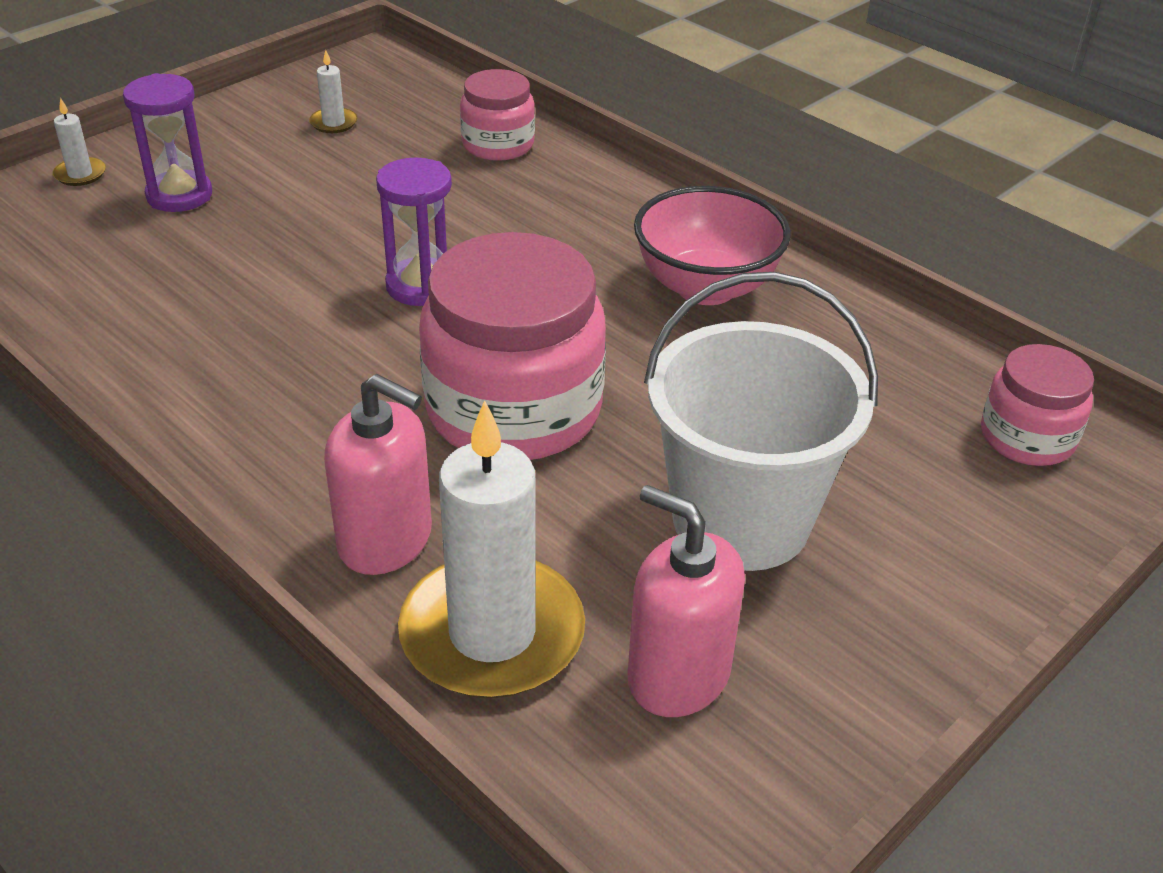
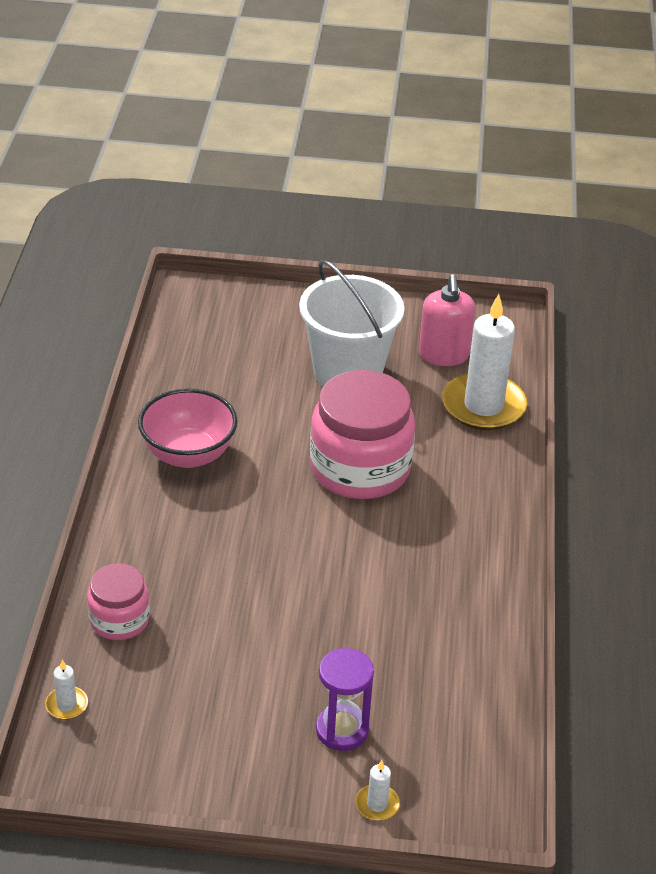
camera: 130 degrees left, 0 degrees up
white candle [309,50,357,133] -> white candle moved to [45,660,88,720]
pink soap dispenser [324,374,432,575] -> none
purple hourglass [376,157,452,306] -> none
pink jar [981,344,1094,466] -> none

